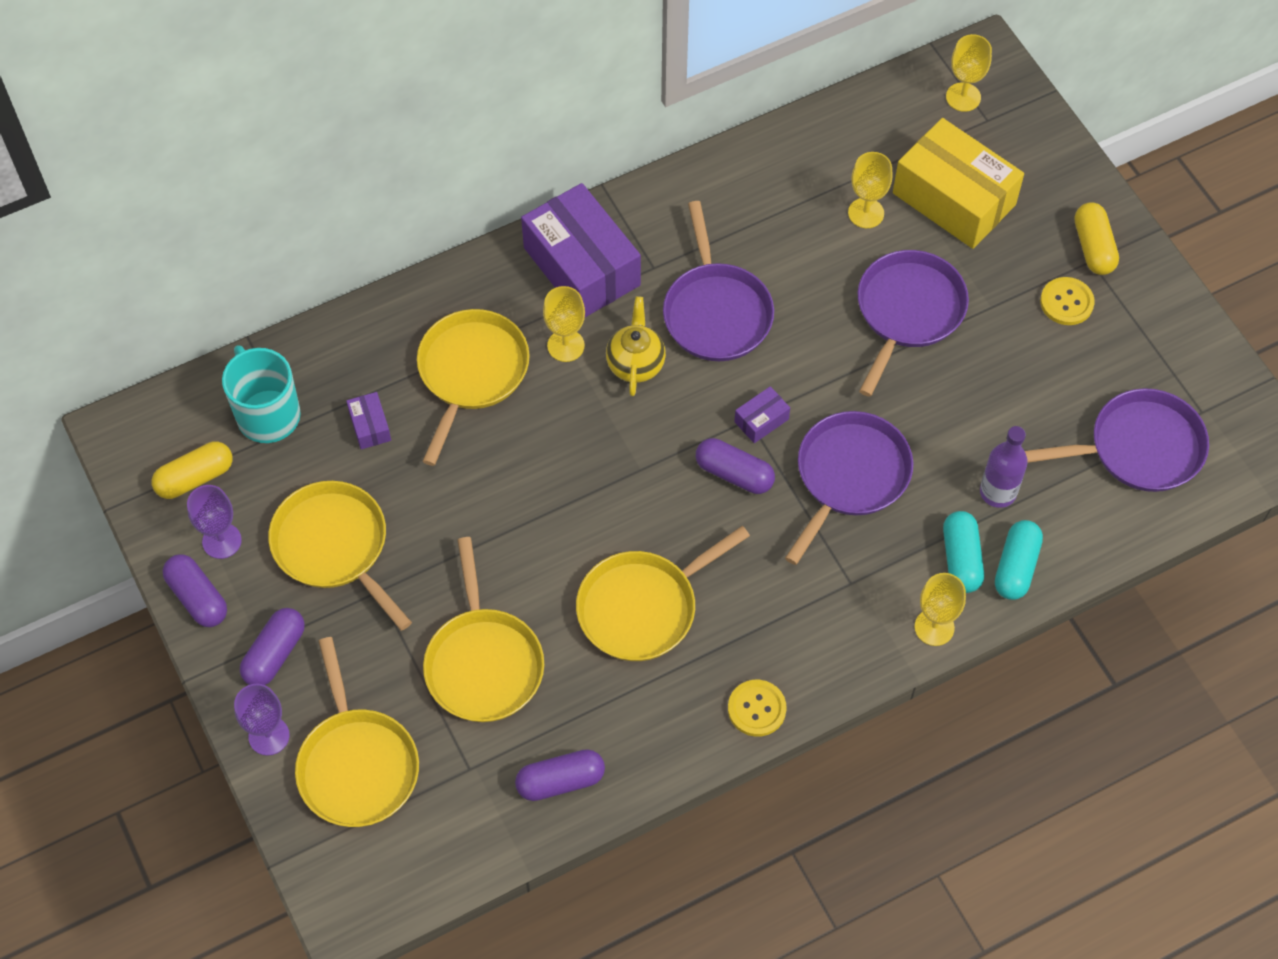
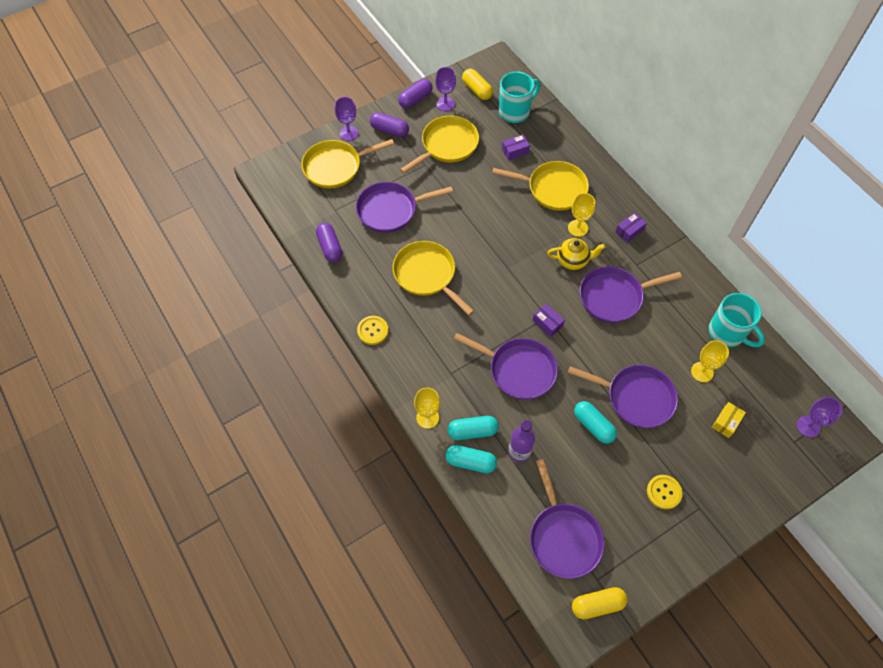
camera: 85 degrees right, 0 degrees up
yellow pan [423,537,544,722] -> purple pan [356,182,453,233]
purple box [521,183,641,317] -> purple box [616,212,647,243], size x0.42
purple capsule [696,438,775,494] -> none
yellow box [893,118,1024,249] -> yellow box [712,402,746,438], size x0.42
yellow goblet [946,34,992,112] -> purple goblet [797,397,843,438]
yellow capsule [1075,202,1119,275] -> yellow capsule moved to [572,587,627,619]
none -> turquoise capsule [574,401,617,444]
none -> turquoise mug [708,293,765,347]

